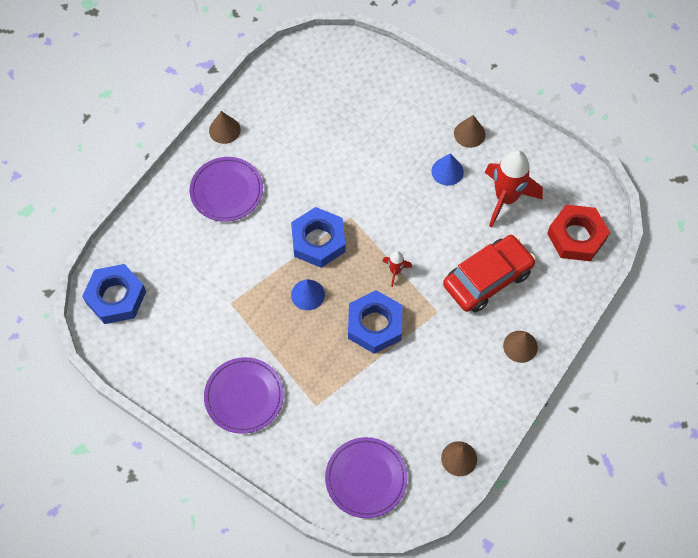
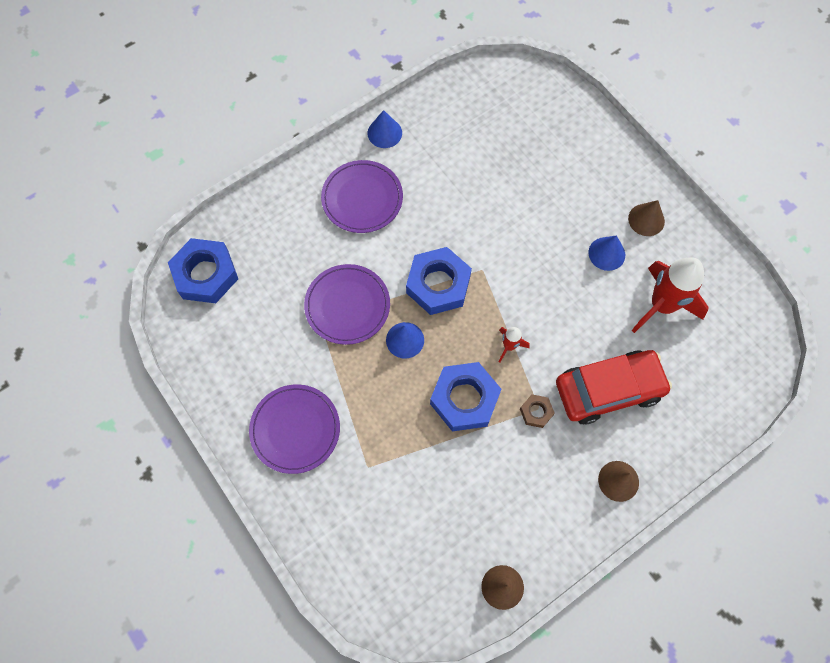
camera: 20 degrees right, 5 degrees up
brown cone [209,111,241,144] -> blue cone [367,110,402,148]
purple plate [325,437,408,518] -> purple plate moved to [304,264,390,345]
red nut [547,205,610,261] -> none
none -> brown nut [520,394,555,428]

